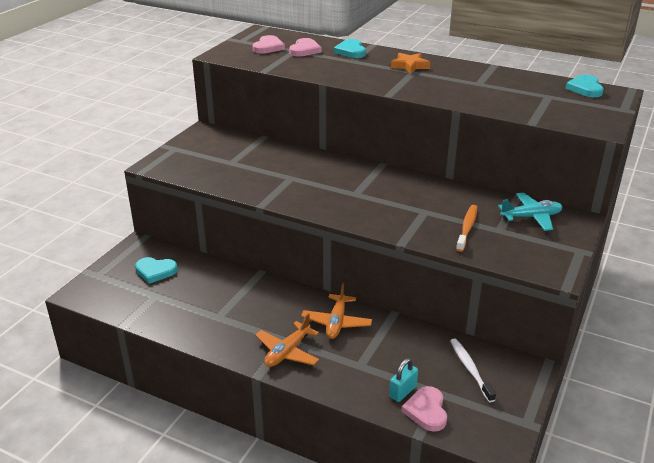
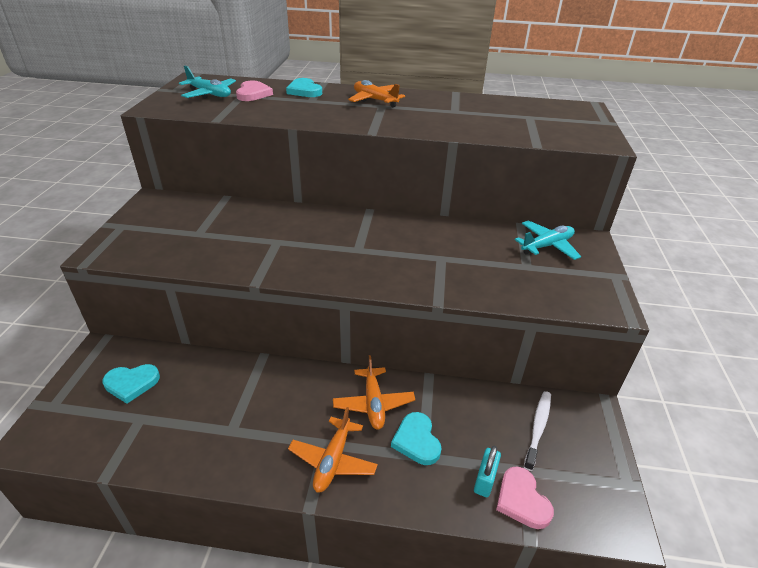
camera: 20 degrees left, 5 degrees up
pink heart [253,35,285,54] -> turquoise plane [179,66,236,99]
orange star [391,53,430,74] -> orange plane [348,80,405,107]
white toothbrush [450,338,496,402] -> white toothbrush turned 60 degrees clockwise [524,391,551,471]
orange toothbrush [456,205,477,252] -> none
turquoise heart [565,75,604,97] -> turquoise heart moved to [391,412,441,465]

